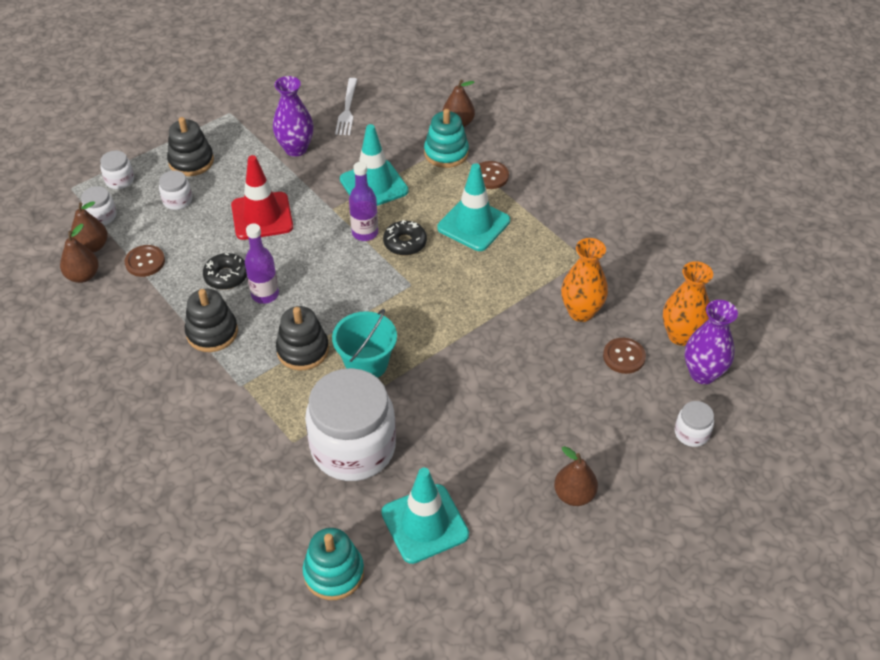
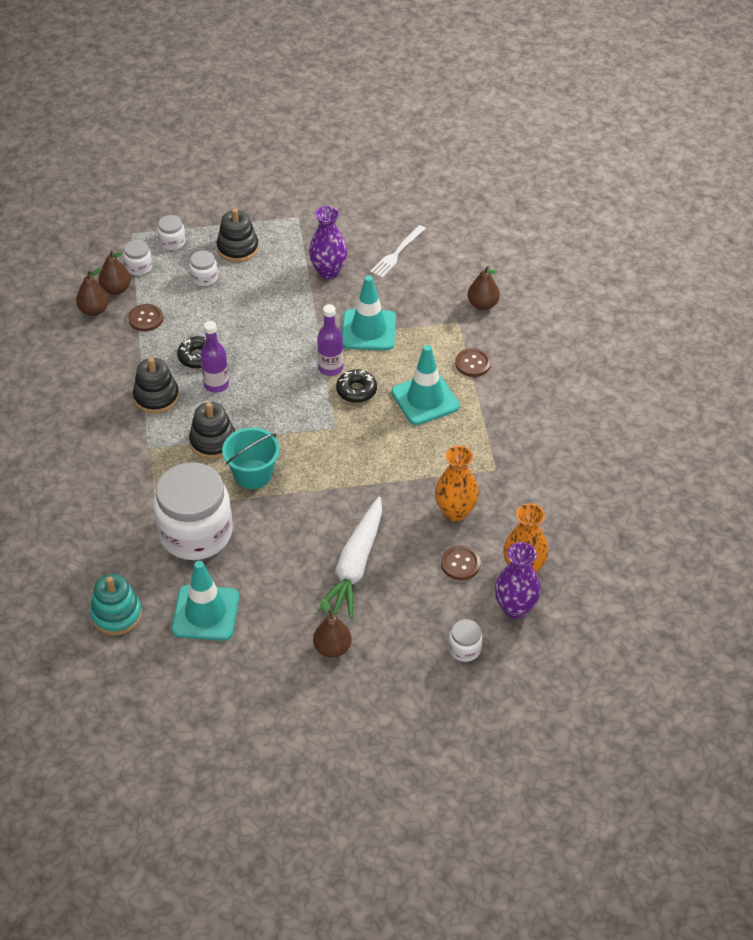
camera: 30 degrees right, 0 degrees up
red traffic cone [231,155,293,240] -> none
turquoise stacking toy [424,109,469,168] -> none
none -> white carrot [317,497,382,619]

